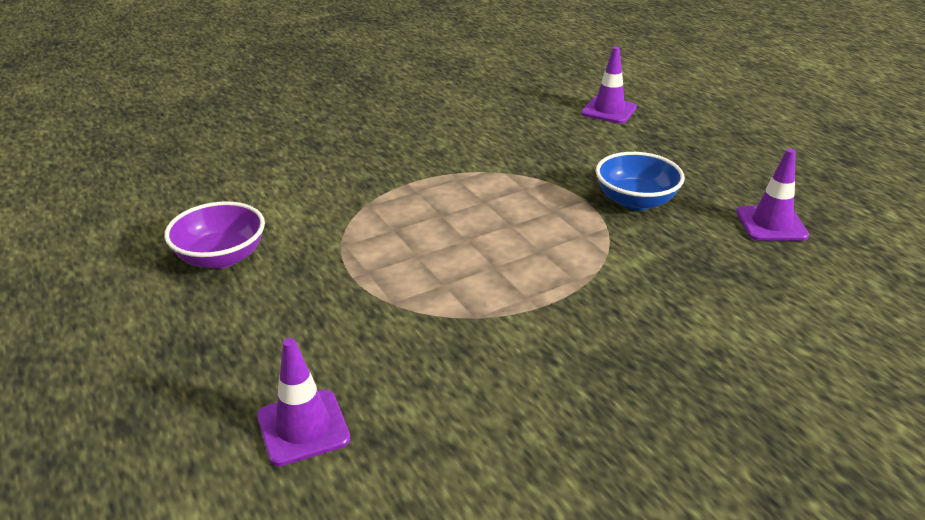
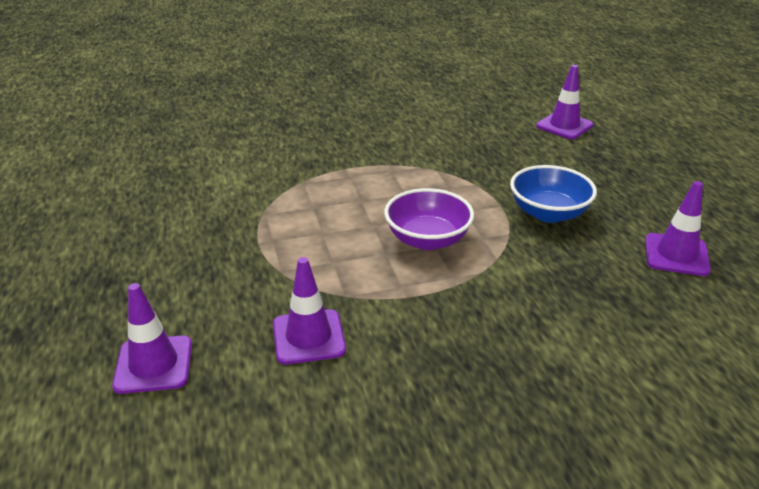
camera: 15 degrees right, 0 degrees up
purple bowl [164,201,265,269] -> purple bowl moved to [384,188,474,250]
none -> purple traffic cone [273,257,346,365]

